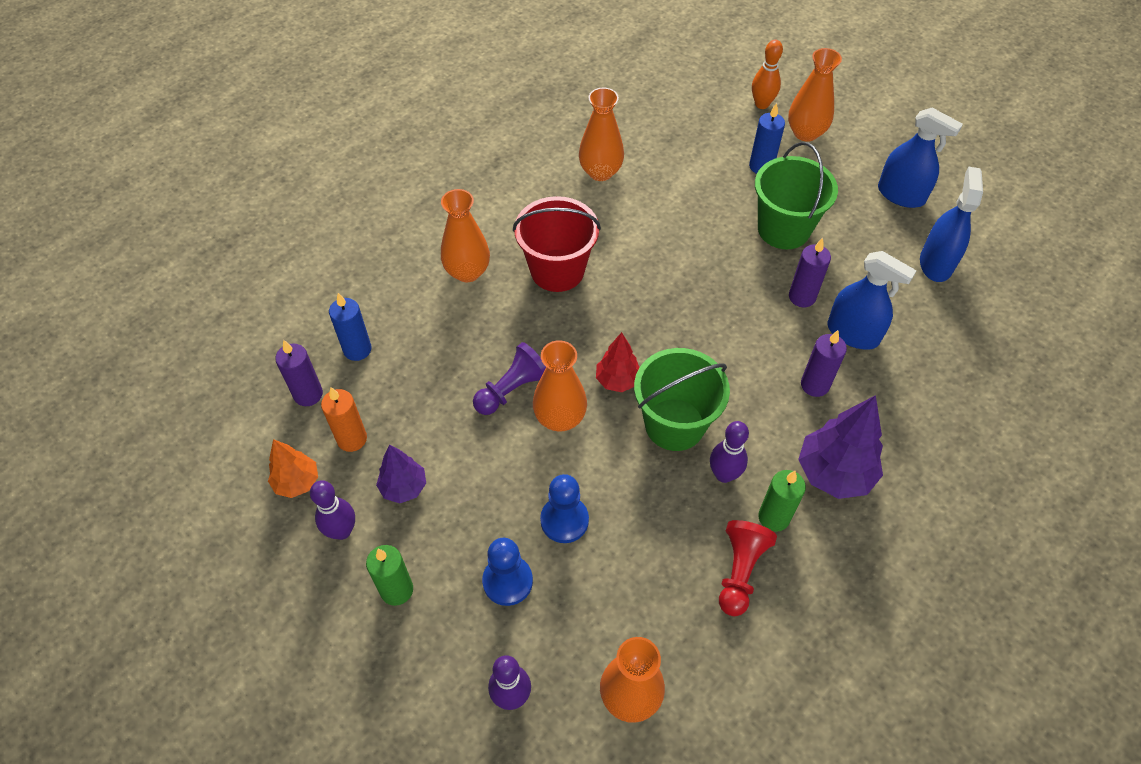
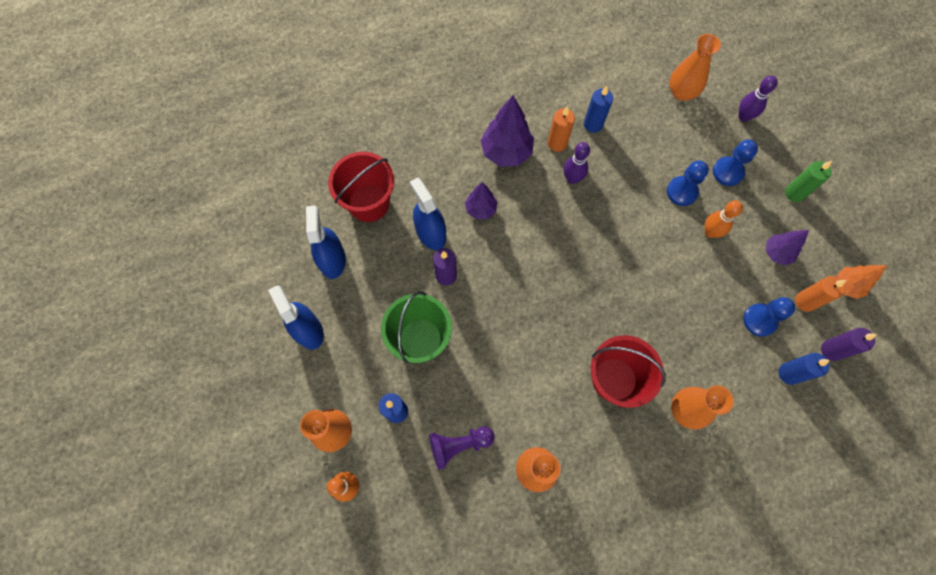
camera: 155 degrees left, 15 degrees up
purple bowling pin [310,480,355,540] -> none
purple pawn [473,342,546,415] -> purple pawn moved to [429,426,495,470]
orange vase [533,340,587,432] -> none
red tree [596,332,639,392] -> none
green bucket [634,348,730,451] -> none
red pawn [719,520,777,616] -> blue candle [584,86,613,133]
green candle [758,470,806,532] -> orange candle [548,106,575,152]
purple candle [801,330,847,397] -> purple tree [465,182,498,219]
blue spray bottle [920,167,983,282] -> blue spray bottle turned 135 degrees clockwise [306,205,346,279]
none -> red bucket [328,152,394,222]
none -> orange bowling pin [705,200,743,238]
none -> blue pawn [743,297,795,337]

